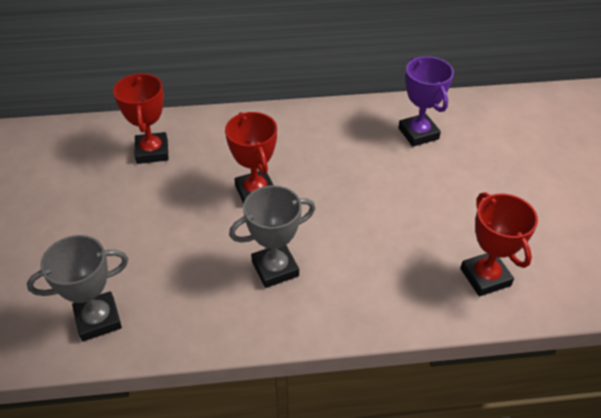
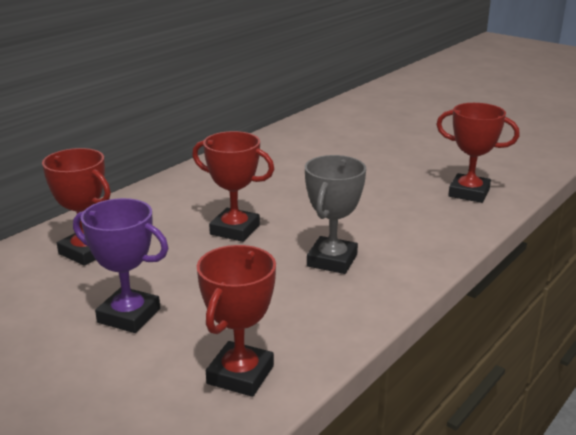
camera: 45 degrees left, 20 degrees down
grey trophy [27,235,128,341] -> red trophy [197,245,276,397]
purple trophy [398,56,454,147] -> purple trophy moved to [73,198,169,333]

